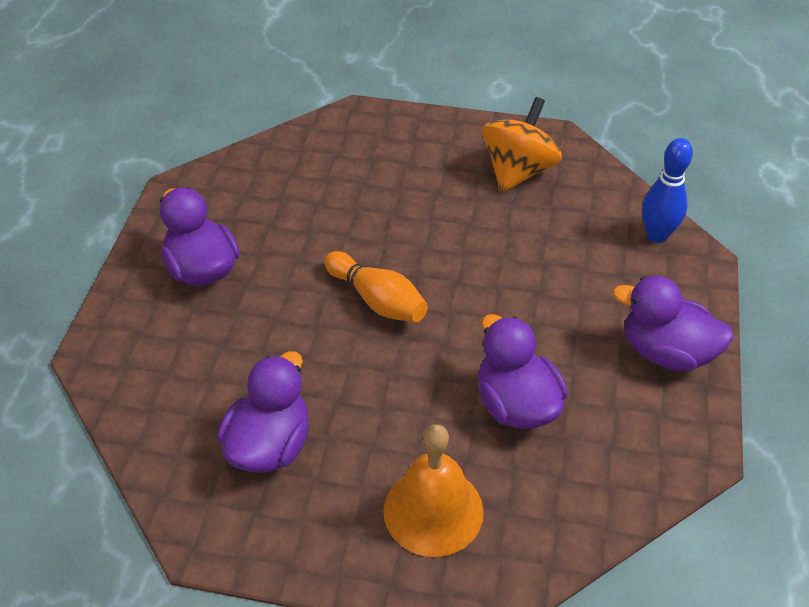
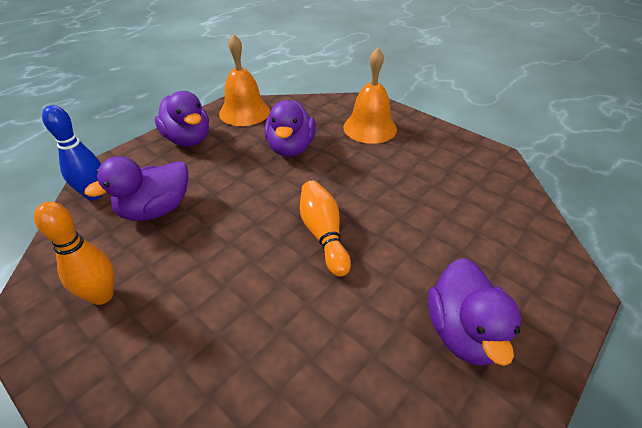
camera: 150 degrees left, 5 degrees down
purple duck [217,351,309,473] -> purple duck moved to [84,156,188,221]
orange spinning top [482,97,562,193] -> orange bowling pin [34,202,114,305]
none -> orange bell [219,34,270,126]

